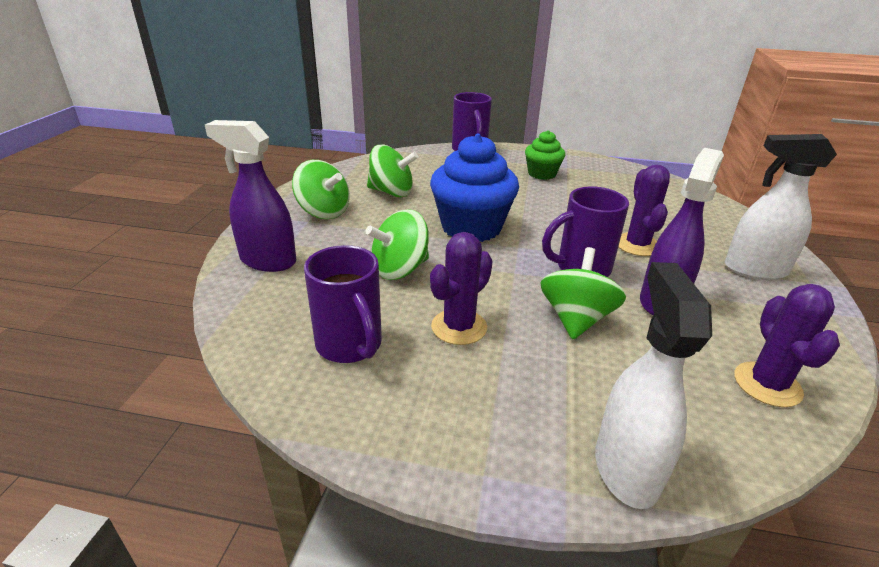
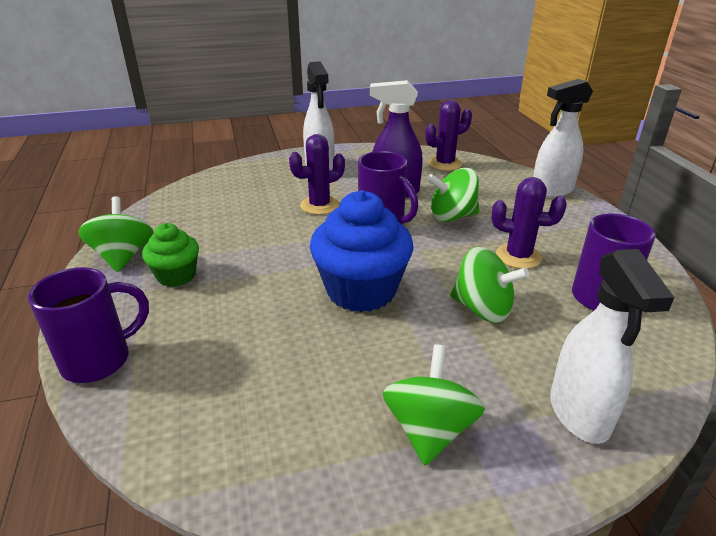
camera: 115 degrees left, 0 degrees up
purple spray bottle [205,120,296,272] -> white spray bottle [550,249,674,444]
green spinning top [367,144,418,197] -> green spinning top moved to [78,197,154,272]

